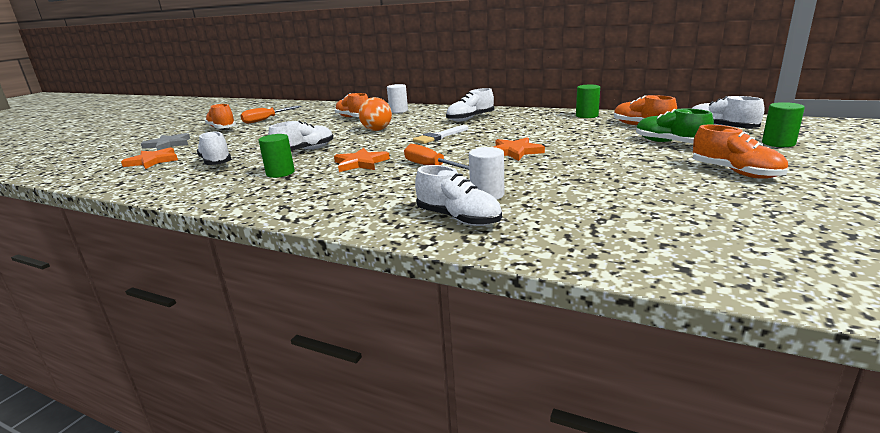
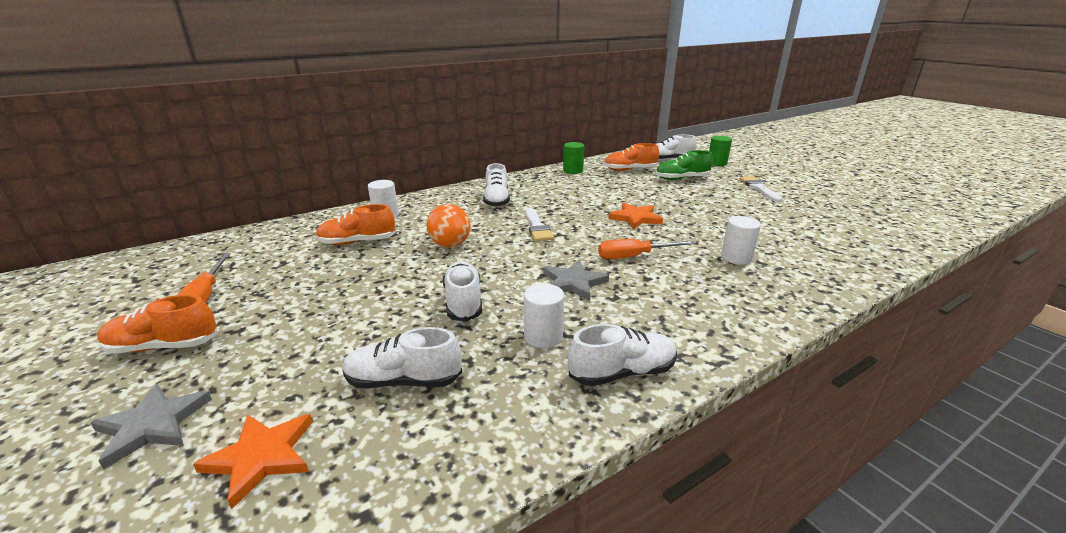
camera: 60 degrees left, 5 degrees up
green cylinder [258,134,295,178] -> white cylinder [524,283,564,348]
orange star [334,148,390,172] -> grey star [543,260,609,301]
white shoe [415,165,502,226] -> white shoe moved to [568,324,677,386]
orange shoe [693,125,788,179] -> white brush [740,176,782,202]

